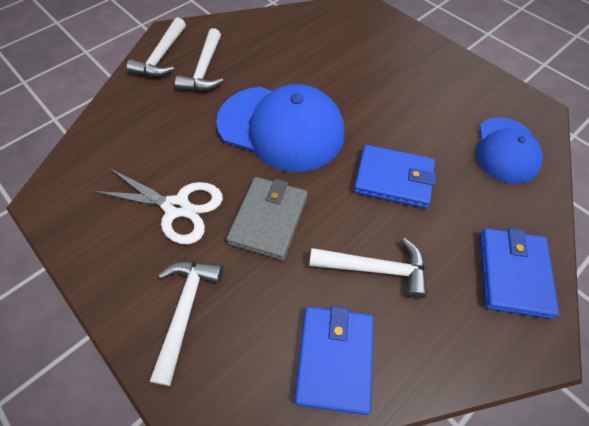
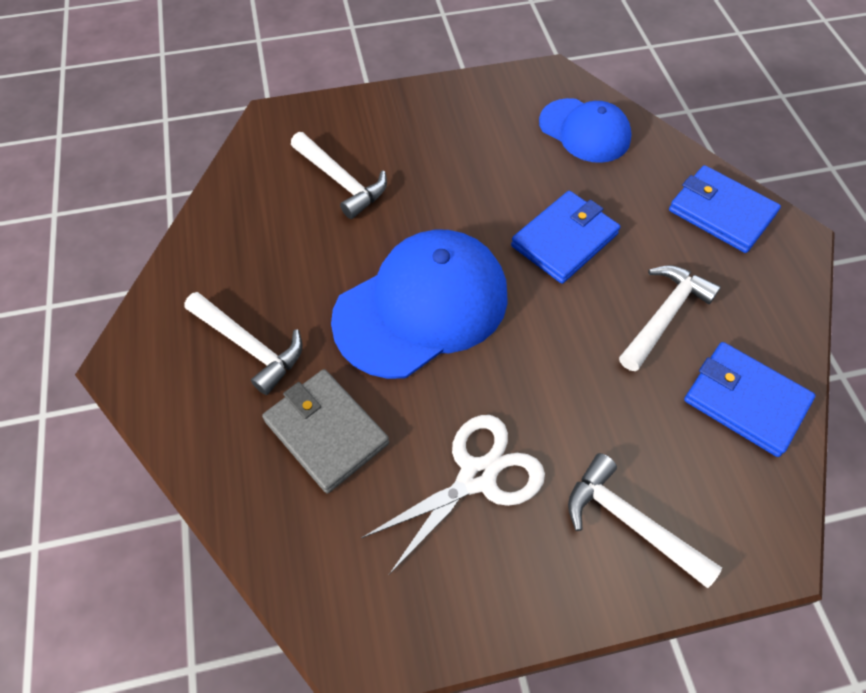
camera: 60 degrees left, 0 degrees up
white hammer [127,17,186,77] -> white hammer moved to [291,132,387,219]
grey wallet [226,177,308,260] -> grey wallet moved to [262,369,389,493]

